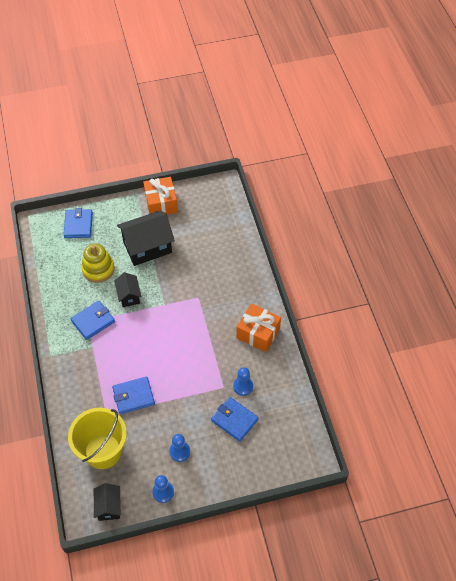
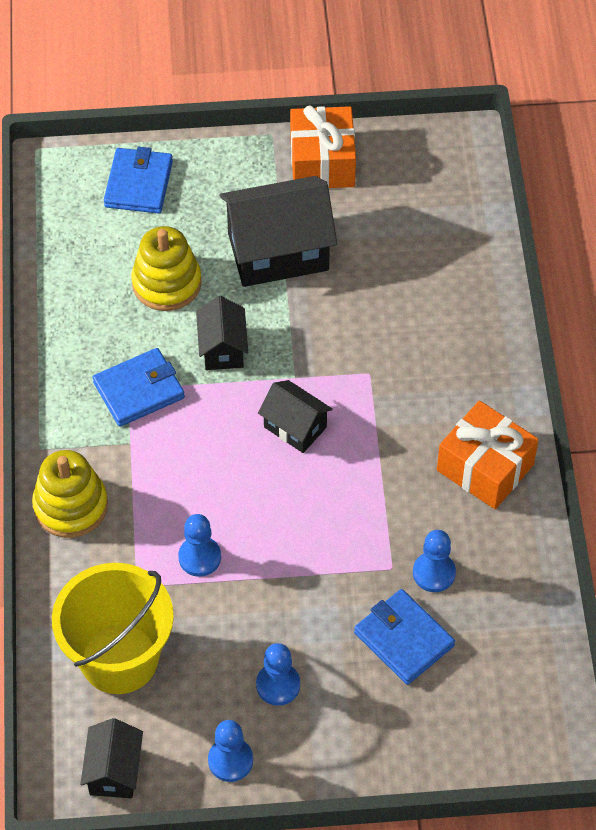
camera: 10 degrees right, 0 degrees up
blue wallet [112,377,155,414] -> blue pawn [178,514,221,577]
none -> yellow stacking toy [32,450,108,538]
none -> black house [258,380,333,453]

